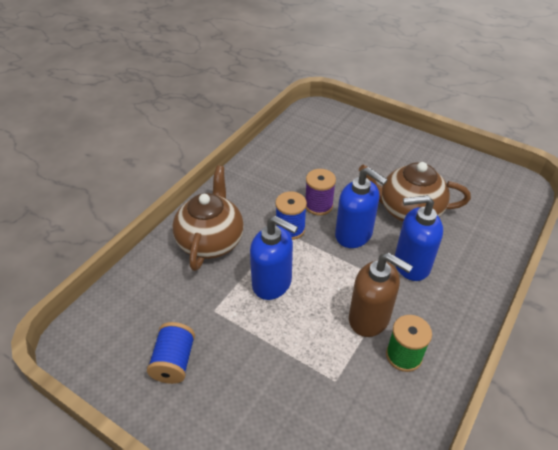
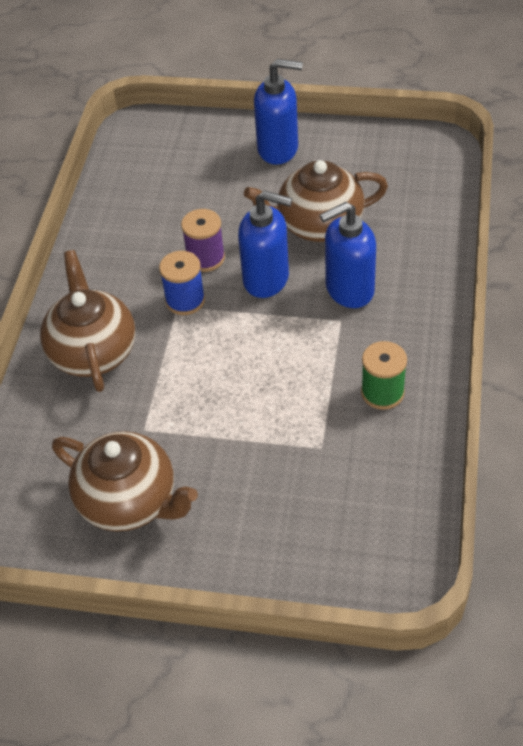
camera: 20 degrees left, 5 degrees up
blue spool [147,322,195,384] -> brown teapot [52,431,198,531]
blue soap dispenser [250,216,298,300] -> blue soap dispenser moved to [254,59,303,165]
brown soap dispenser [349,253,413,337] -> none

